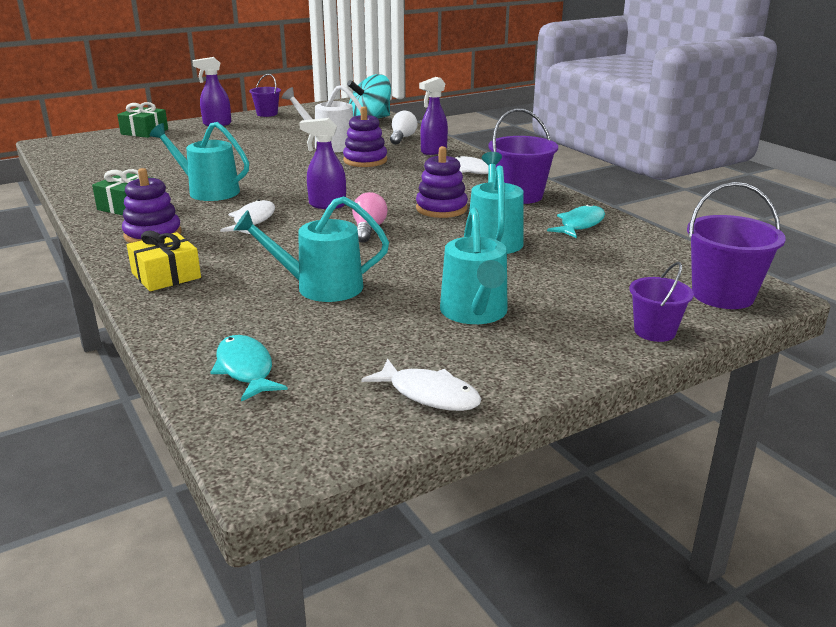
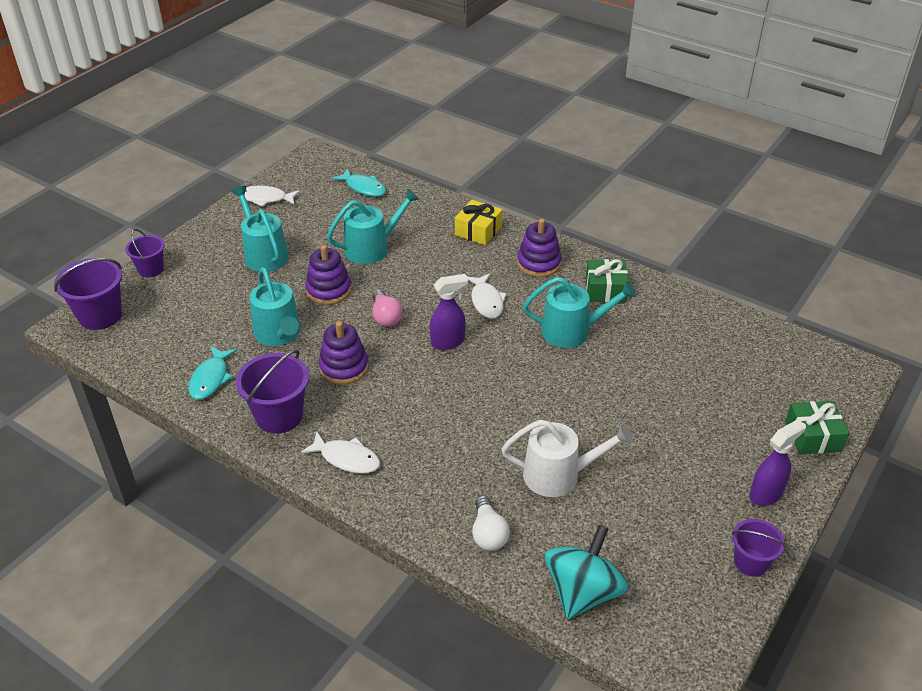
camera: 155 degrees right, 15 degrees up
purple stacking toy [343,106,387,167] -> purple stacking toy moved to [305,245,351,305]
purple spray bottle [419,77,448,155] -> none

